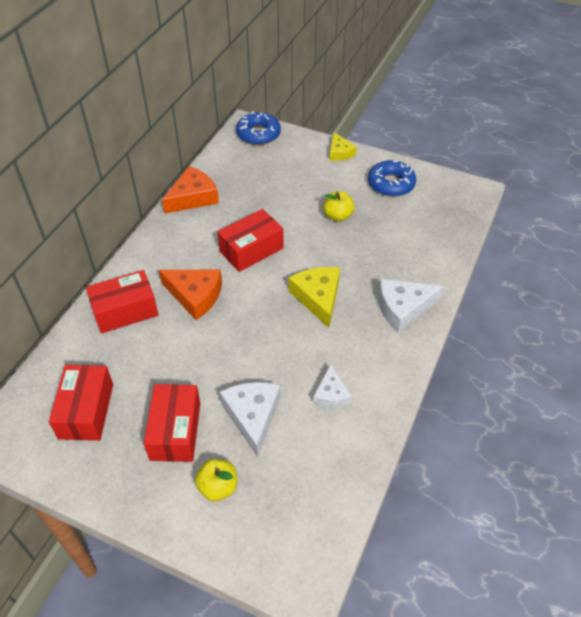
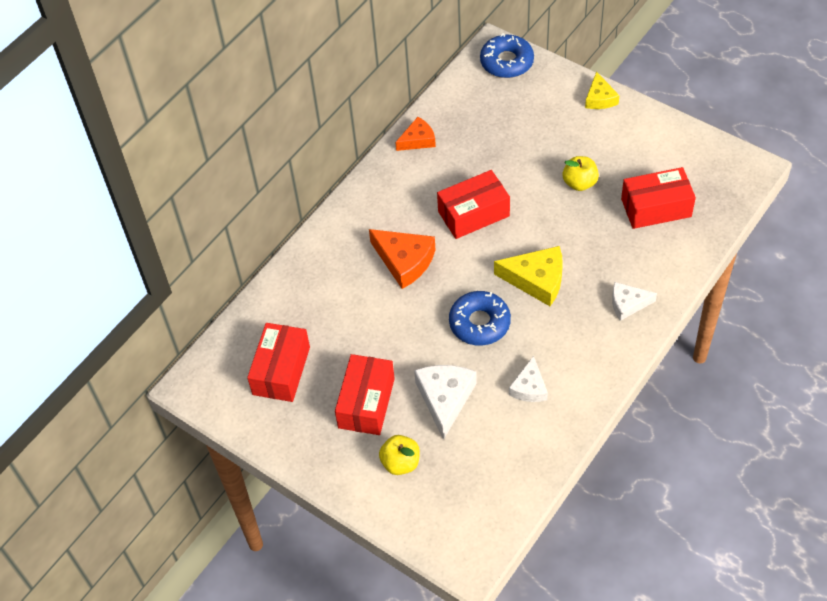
camera: 15 degrees right, 5 degrees up
red box [86,270,158,333] -> red box moved to [621,167,696,229]
orange cheese [162,166,219,214] -> orange cheese [395,117,436,151], size x0.63
yellow cheese [288,267,340,328] -> yellow cheese turned 105 degrees clockwise [494,246,563,306]
blue donut [368,159,416,197] -> blue donut moved to [449,291,511,346]
white cheese [379,279,444,332] -> white cheese [612,282,657,321], size x0.63

